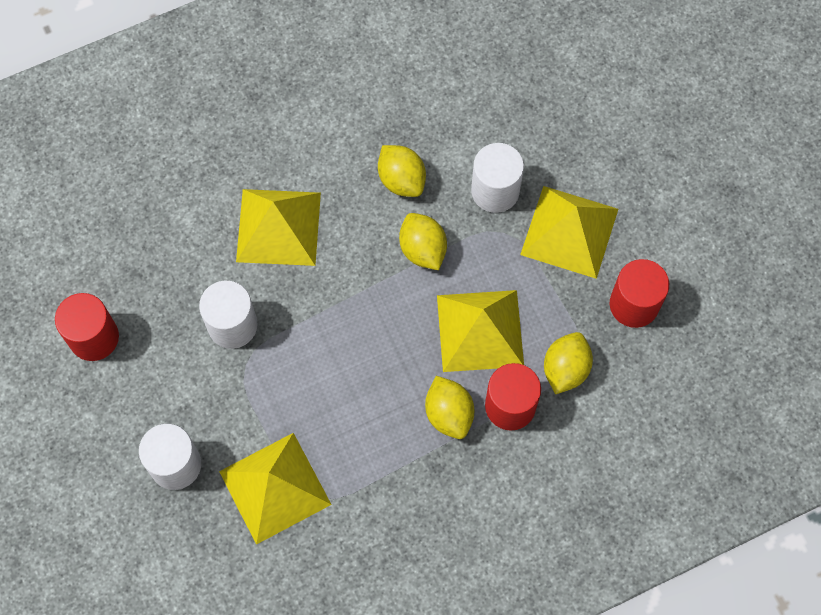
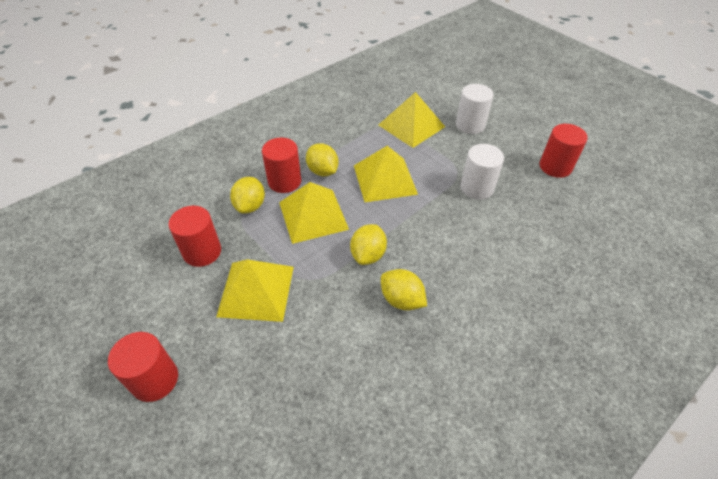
camera: 165 degrees right, 20 degrees down
yellow pyramid [236,189,321,266] -> yellow pyramid moved to [354,146,418,202]
yellow lemon [399,213,447,270] -> yellow lemon turned 60 degrees clockwise [350,224,387,265]
white cylinder [471,143,524,213] -> none
none -> red cylinder [108,332,178,402]

